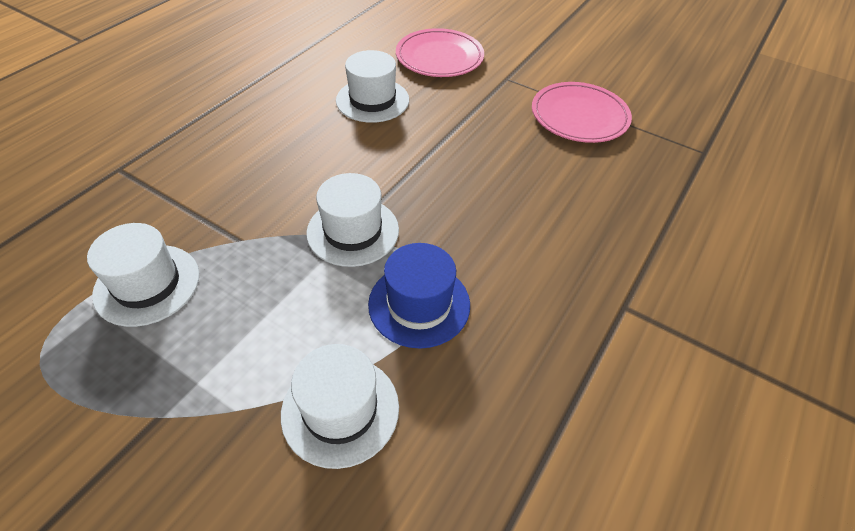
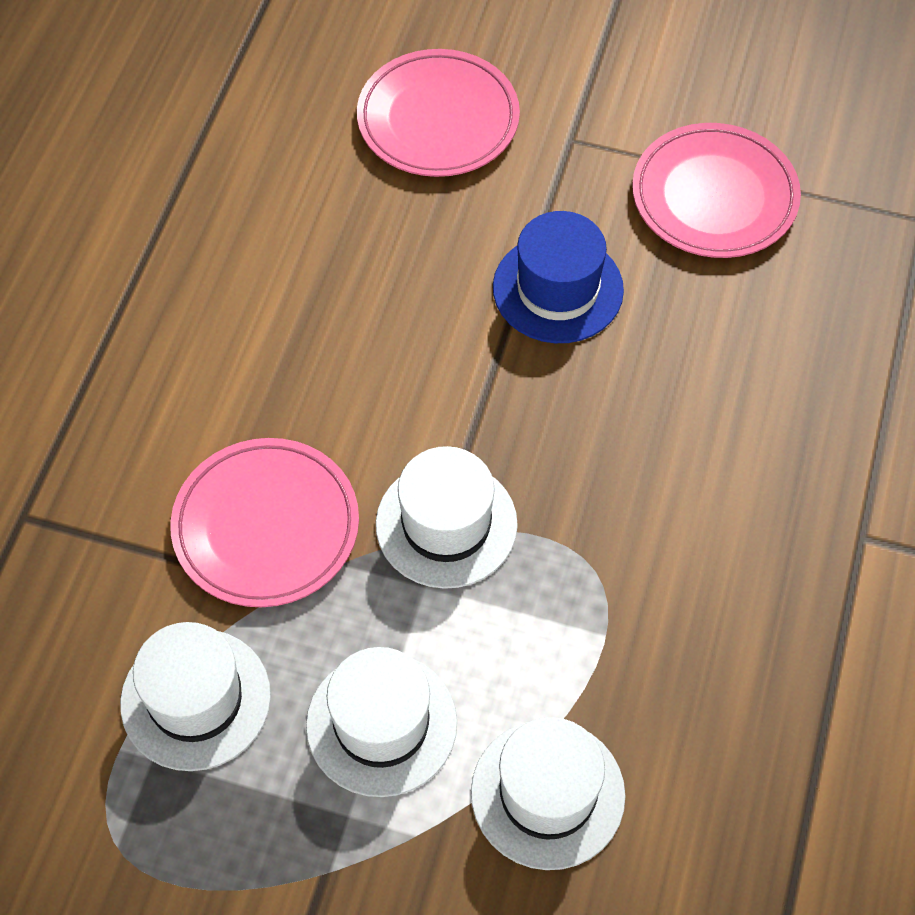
camera: 15 degrees left, 10 degrees up
white hat [336,50,409,123] -> white hat moved to [306,647,457,797]
blue hat [368,243,470,349] -> blue hat moved to [493,211,624,343]
none -> pink plate [170,438,359,607]

